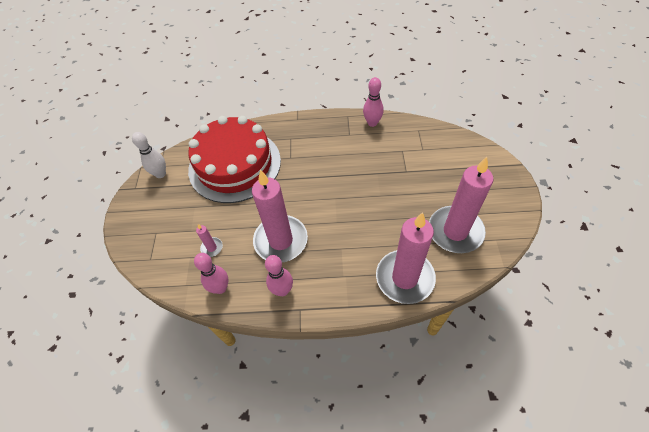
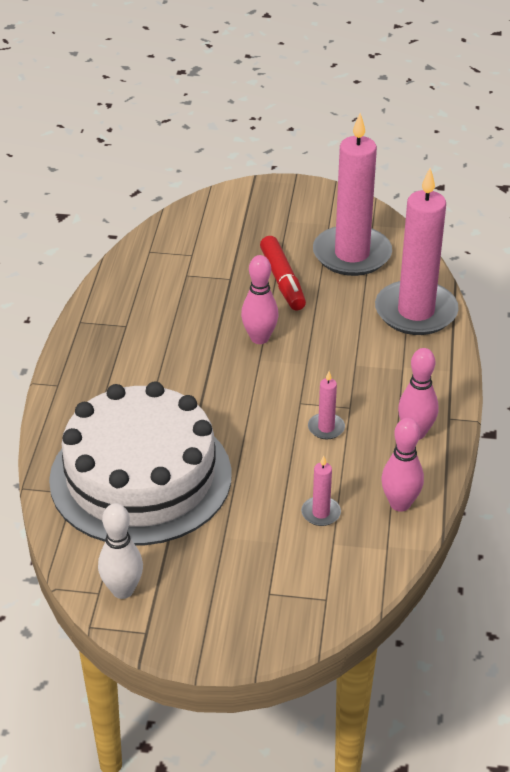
camera: 85 degrees left, 15 degrees down
red cake [188,116,281,203] -> white cake [49,382,232,545]
pink candle [252,170,308,262] -> pink candle [308,371,345,439], size x0.41
pink bowling pin [363,77,384,127] -> pink bowling pin moved to [241,255,278,344]
none -> red marker [260,236,306,311]

